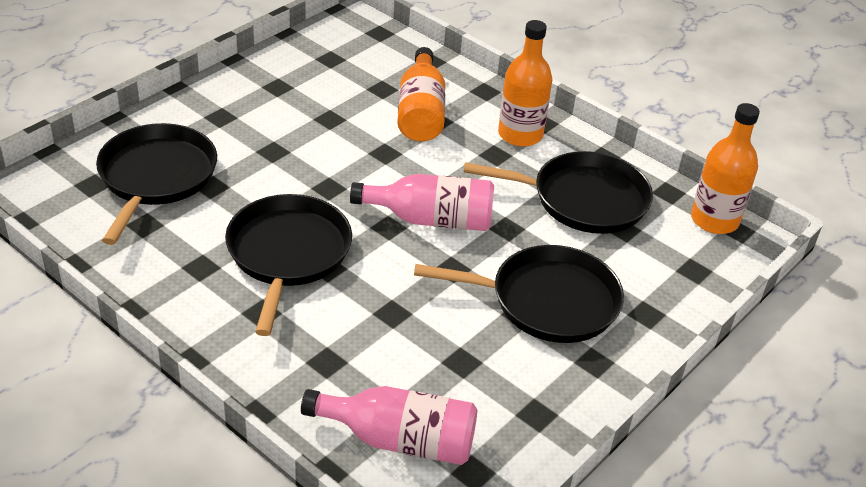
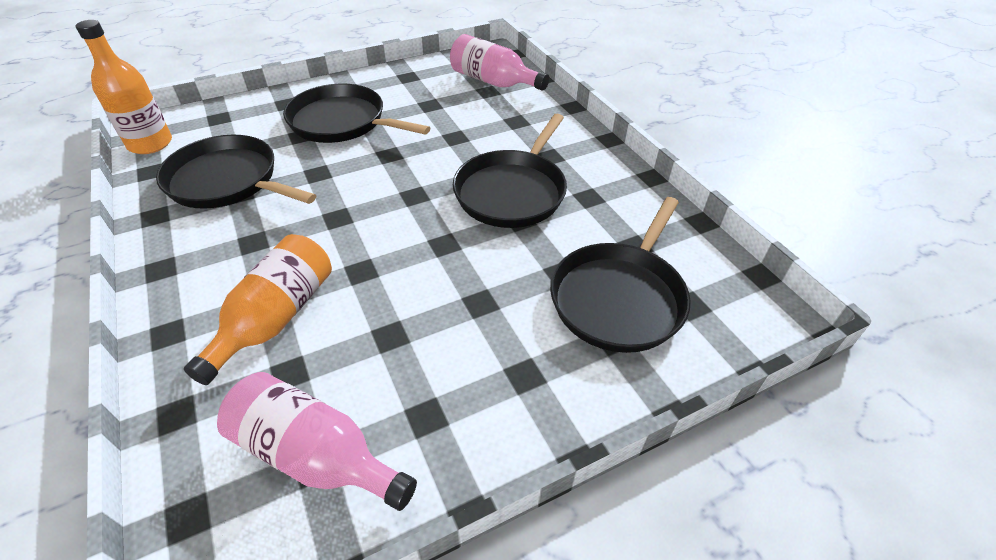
camera: 155 degrees left, 5 degrees up
pink bottle [350,174,494,231] -> pink bottle moved to [217,372,417,511]
orange bottle [498,20,552,147] -> none

